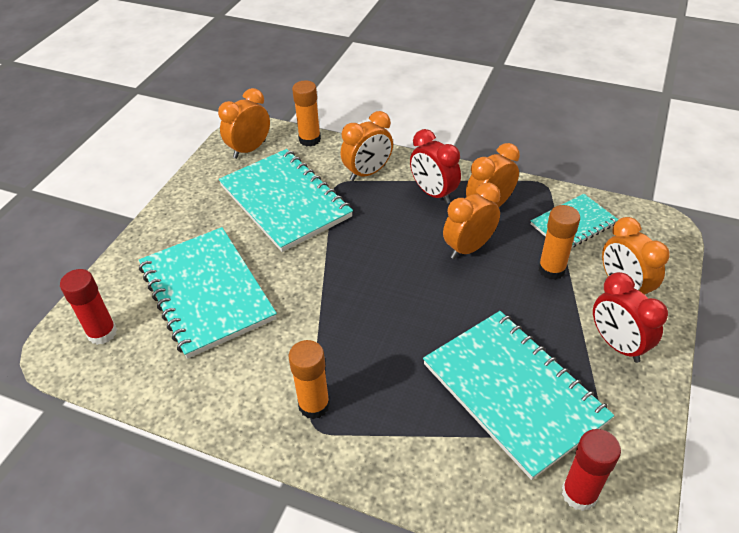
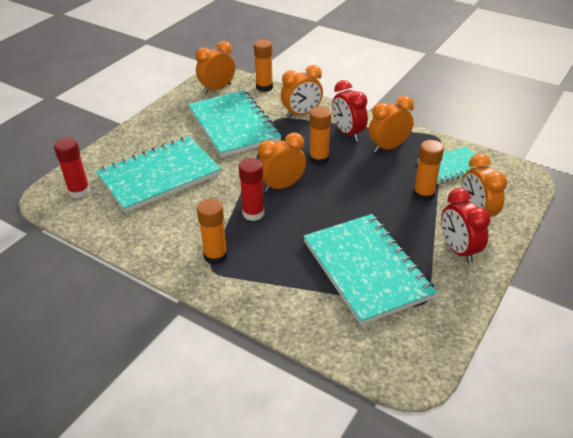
camera: 10 degrees right, 5 degrees down
turquoise notebook [139,227,277,359] -> turquoise notebook turned 75 degrees clockwise [96,136,221,213]
orange clock [443,183,500,259] -> orange clock moved to [258,132,306,192]
red glue stick [562,429,621,511] -> red glue stick moved to [239,158,264,221]
none -> orange glue stick [309,106,331,165]

